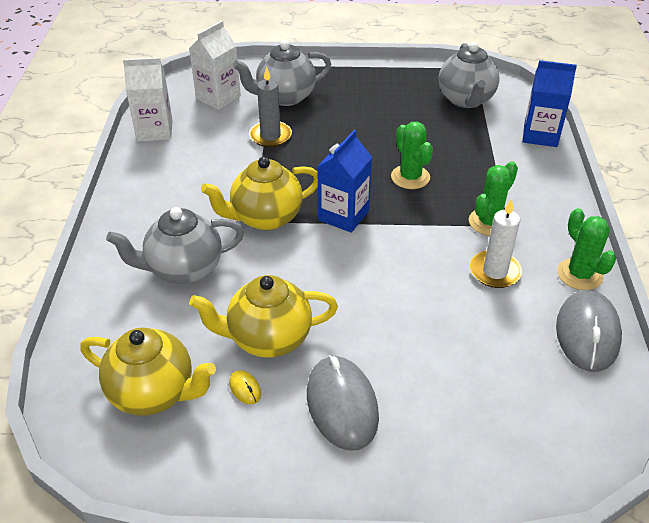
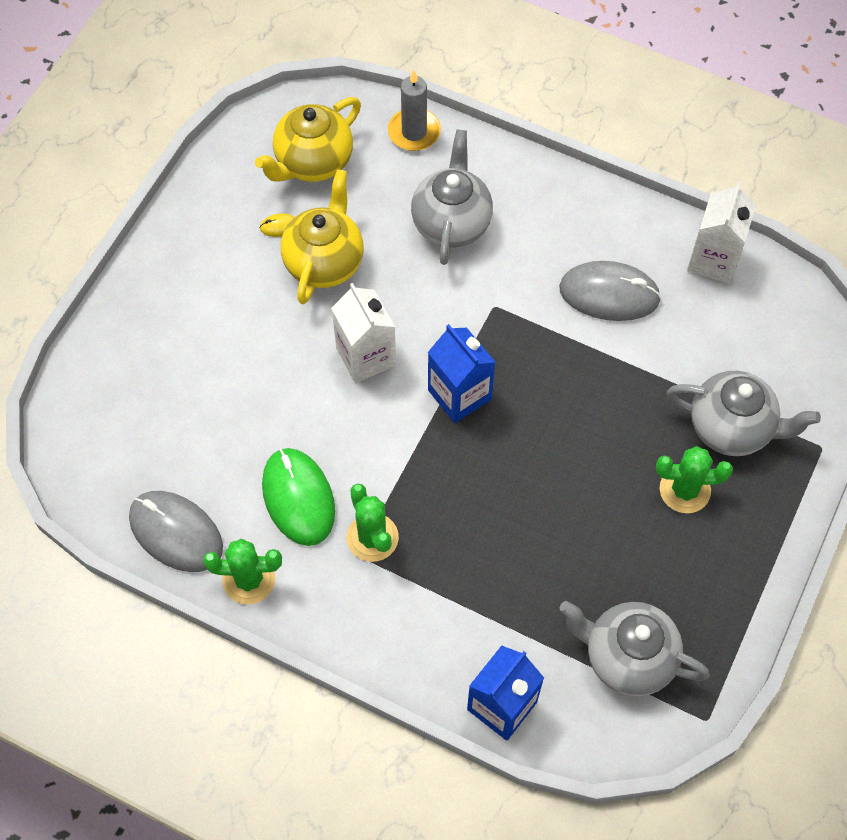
camera: 115 degrees right, 20 degrees up
white carton [189,21,241,110] -> white carton moved to [331,283,396,383]
yellow teapot [201,157,318,231] -> none
grey teapot [233,40,331,106] -> grey teapot turned 105 degrees clockwise [666,371,821,456]
grey candle [249,67,292,147] -> grey candle moved to [388,70,441,151]
grey mouse [307,355,379,451] -> grey mouse moved to [559,261,661,321]
green cactus [391,122,433,189] -> green cactus moved to [656,446,733,513]
white candle [470,199,522,288] -> green mouse [262,448,335,546]

